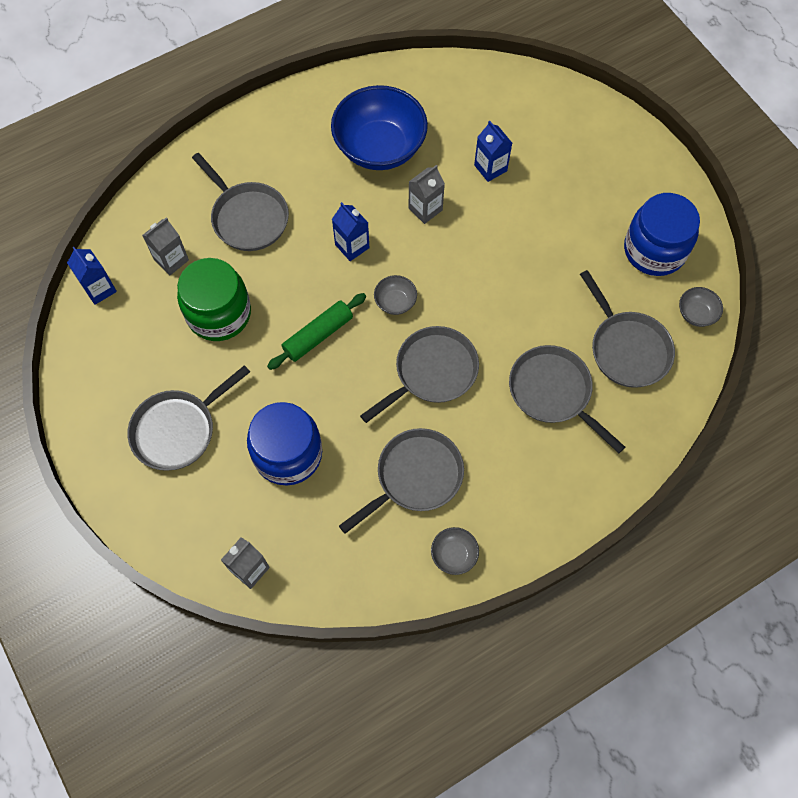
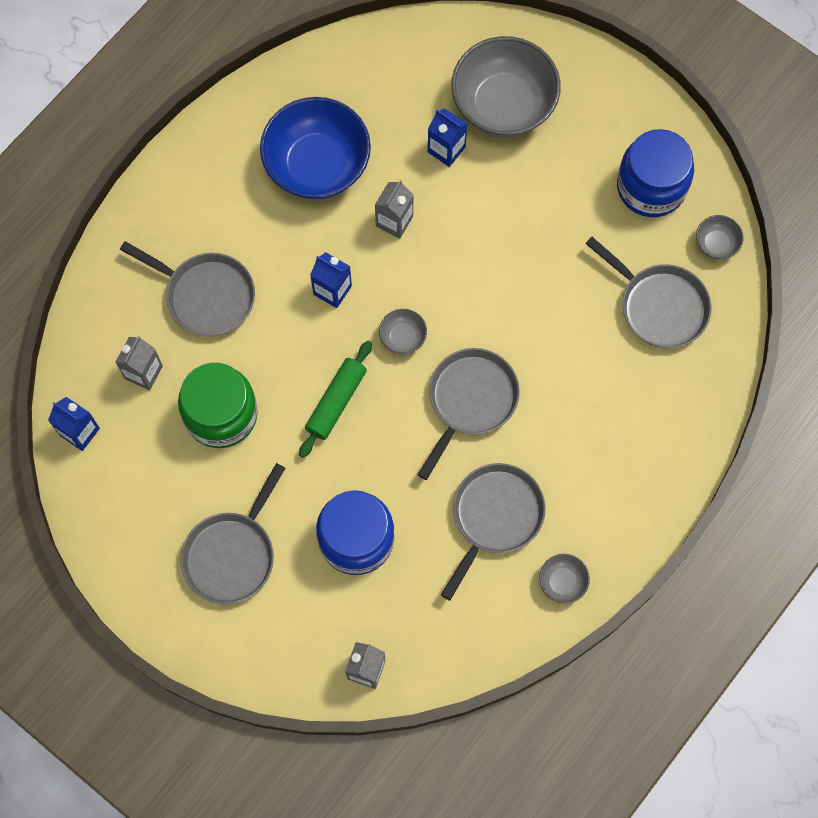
camera: 20 degrees left, 5 degrees up
grey pan [509,345,625,453] -> none
none -> grey bowl [451,36,561,137]

